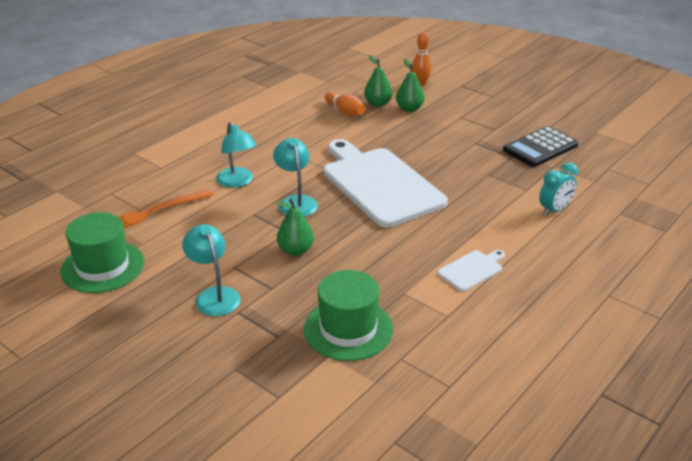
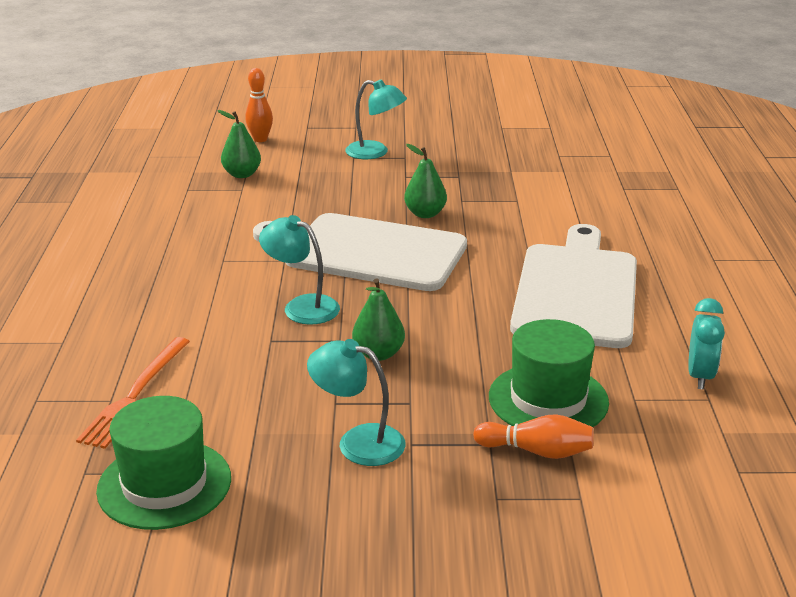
camera: 40 degrees left, 5 degrees down
turquoise lamp [216,122,257,188] -> turquoise lamp moved to [345,79,407,159]
orange bowling pin [325,91,365,116] -> orange bowling pin moved to [473,414,594,459]
green pear [396,59,425,112] -> green pear moved to [404,144,447,218]
white cutting board [437,250,505,292] -> white cutting board [510,224,637,348], size x2.37
black calculator [503,126,578,167] -> none
turquoise clock [539,162,578,216] -> turquoise clock moved to [688,298,725,390]

